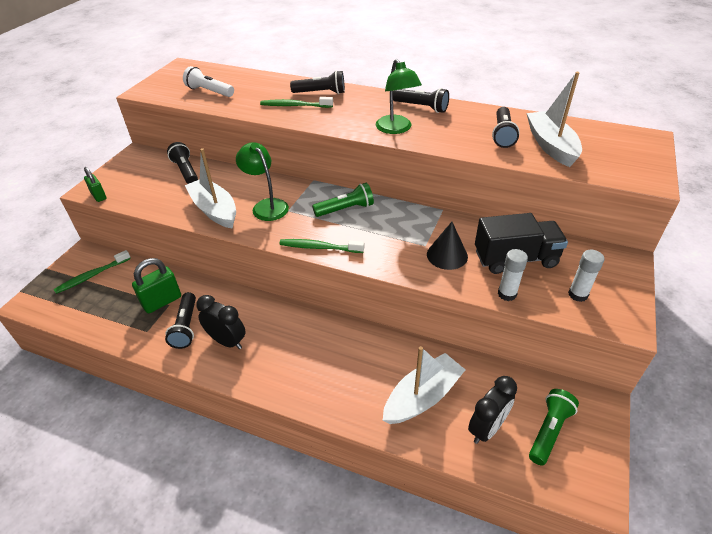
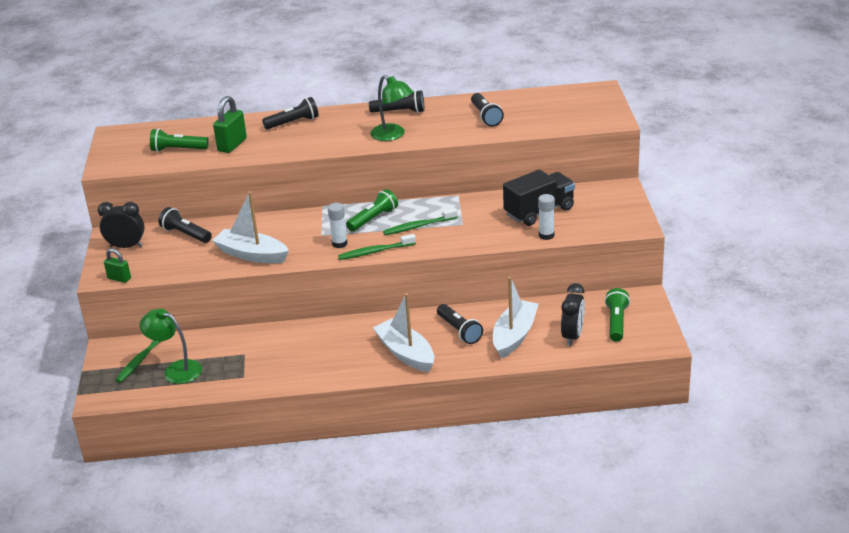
camera: 25 degrees left, 10 degrees down
green padlock [132,258,181,313] -> green padlock moved to [213,96,247,153]
black flashlight [165,292,196,349] -> black flashlight moved to [437,304,483,344]
white flashlight [183,66,234,97] -> green flashlight [150,129,209,152]
black clock [197,295,246,349] -> black clock moved to [98,202,145,248]
green lamp [236,142,289,221] -> green lamp moved to [140,309,202,384]
green toothbrush [260,97,333,108] -> green toothbrush moved to [383,208,458,235]
black cone [427,222,468,270] -> none
white boat [526,72,582,167] -> white boat moved to [373,293,434,372]
white glue stick [568,250,604,302] -> white glue stick moved to [328,203,347,248]

